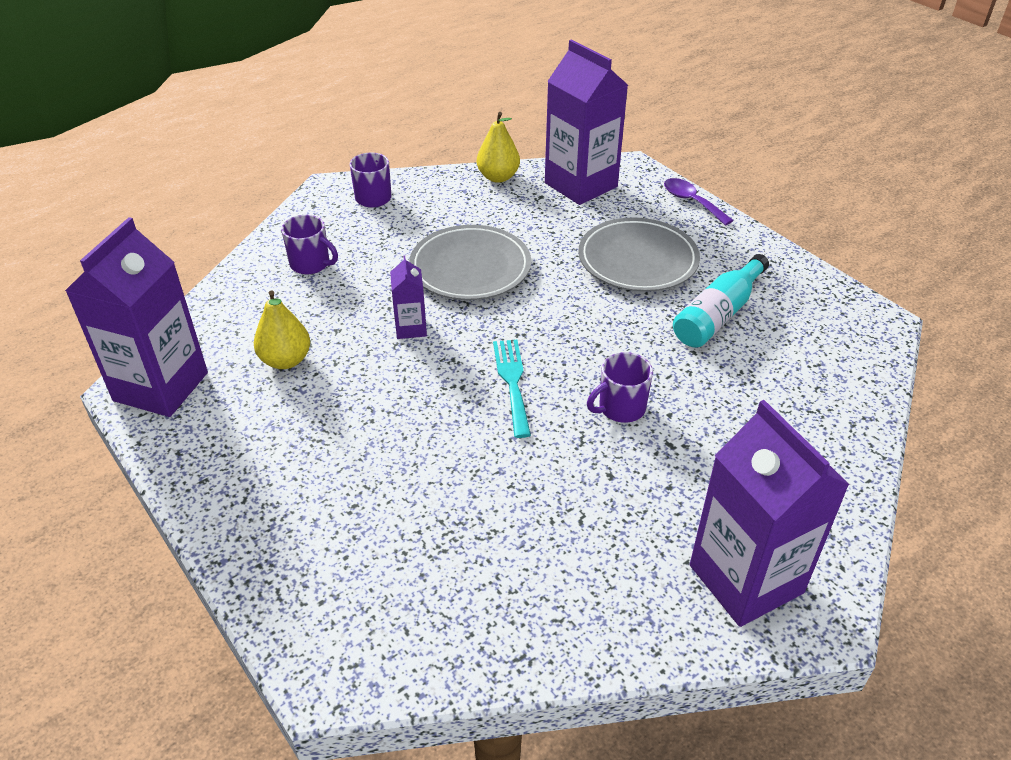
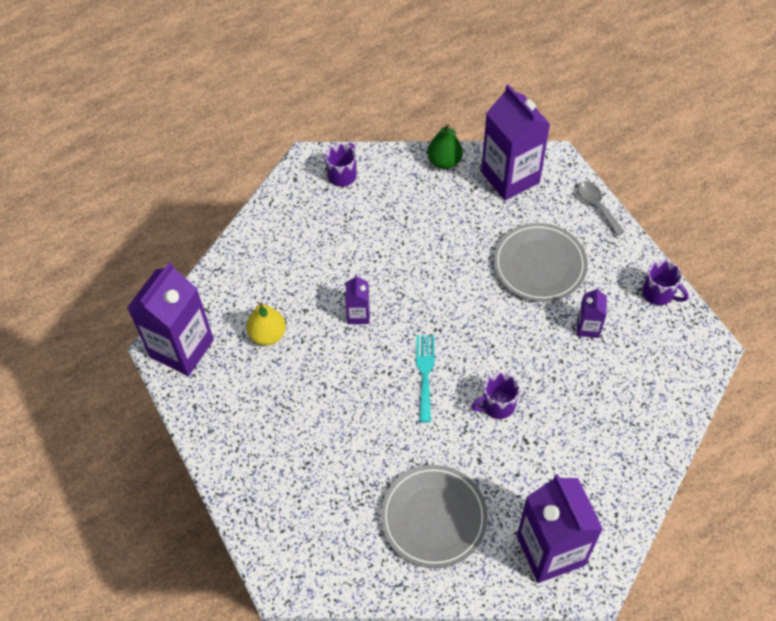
camera: 10 degrees right, 15 degrees up
purple mug [281,215,338,274] -> purple mug moved to [642,260,689,305]
grey plate [409,225,531,300] -> grey plate moved to [380,465,488,568]
yellow pear [477,112,520,183] -> green pear [427,124,463,169]
purple spoon [664,178,734,225] -> grey spoon [577,181,624,236]
turquoise bottle [673,254,769,348] -> purple carton [577,287,607,338]

